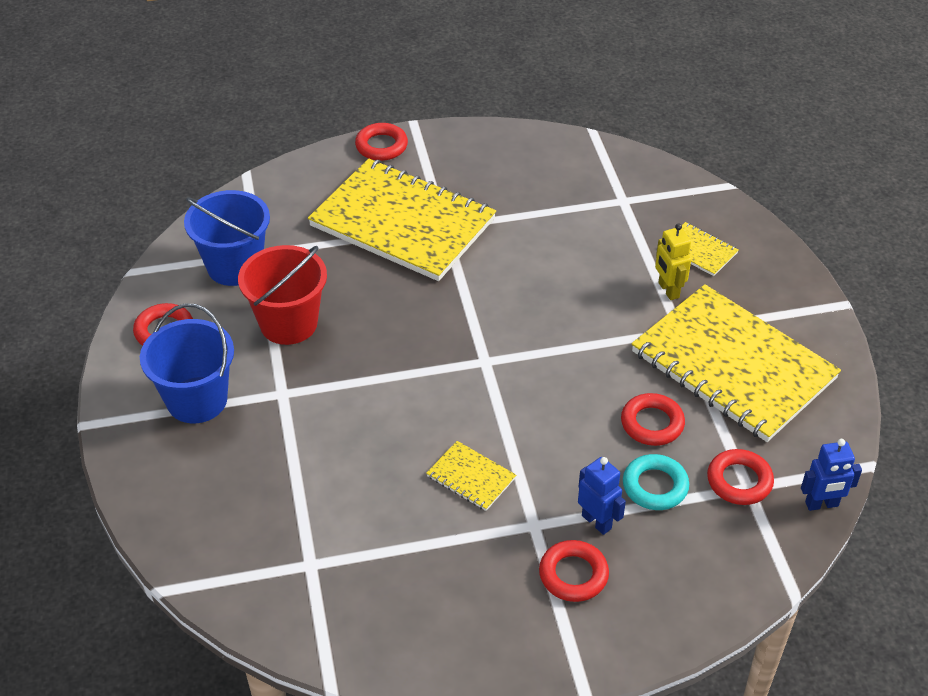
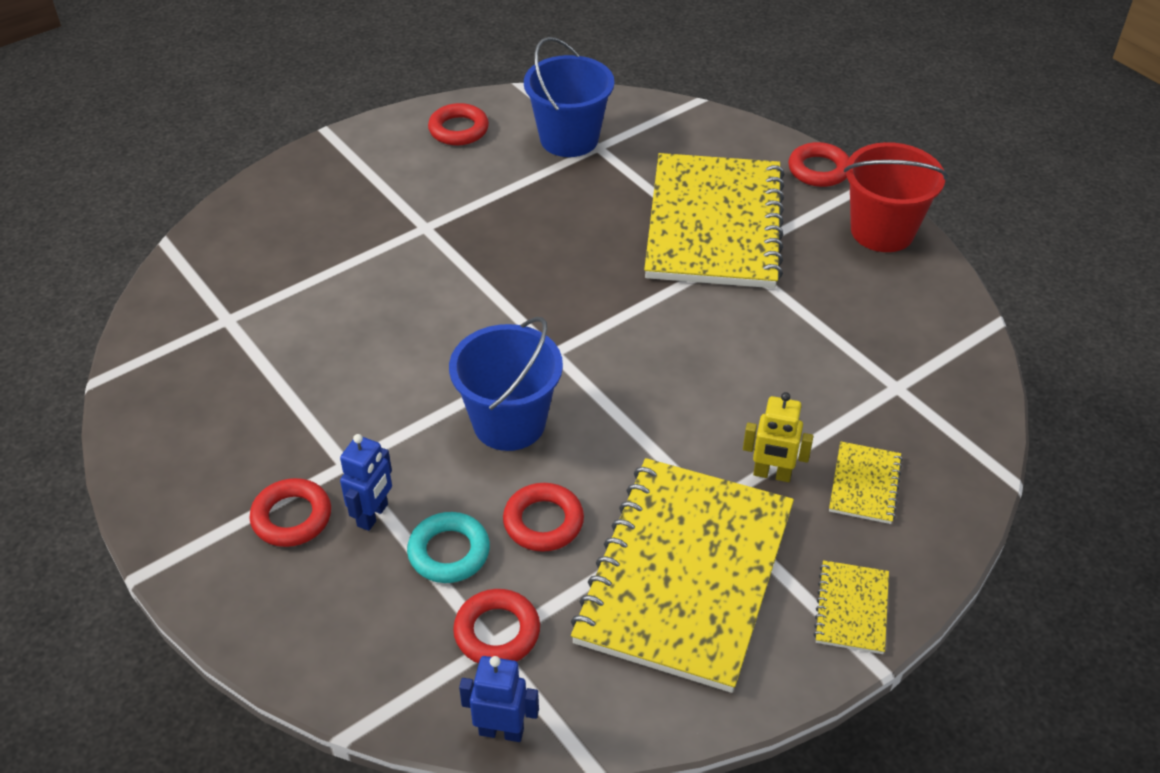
camera: 65 degrees right, 0 degrees up
blue bucket [140,303,234,423] -> blue bucket moved to [449,317,563,451]
red bucket [238,245,327,345] -> red bucket moved to [844,142,948,252]
yellow notebook [426,441,516,511] -> yellow notebook moved to [813,560,889,654]
yellow robot [655,223,691,300] -> yellow robot turned 120 degrees counterclockwise [743,392,813,482]
blue robot [801,439,862,511] -> blue robot turned 135 degrees clockwise [459,656,539,742]

